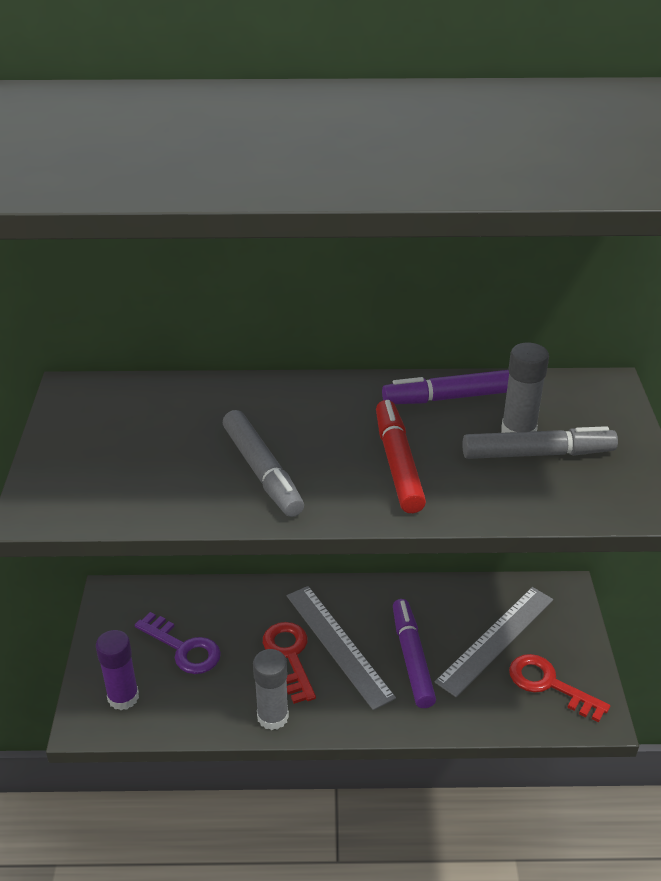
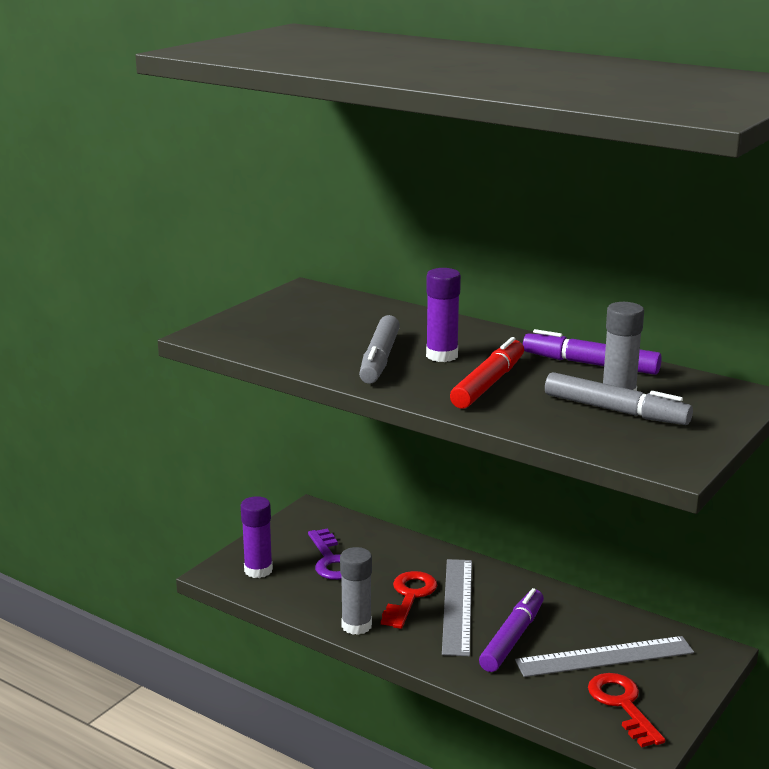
camera: 35 degrees right, 15 degrees down
none -> purple glue stick [426,268,461,362]

